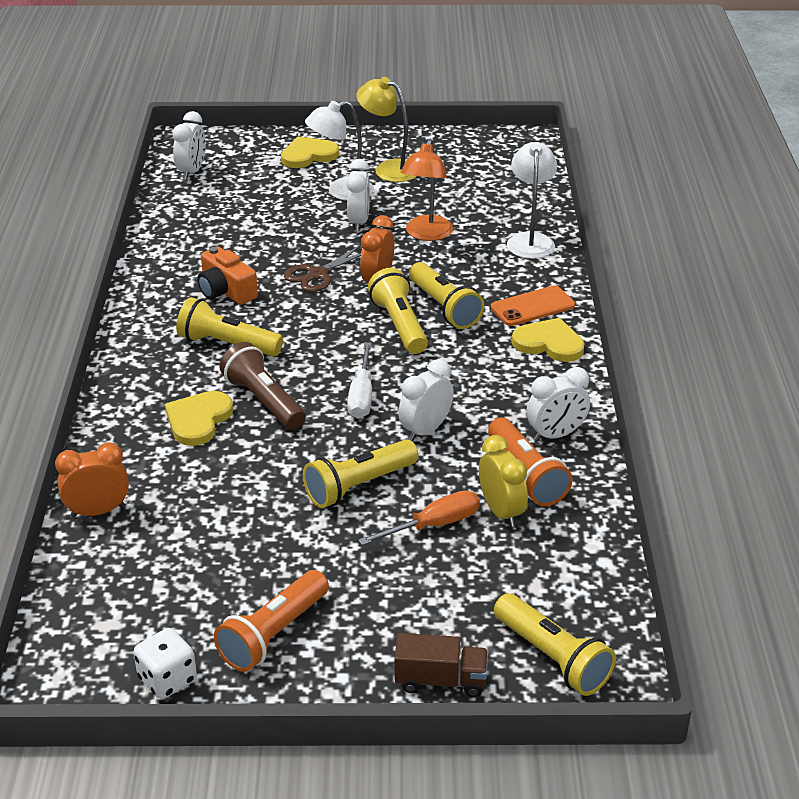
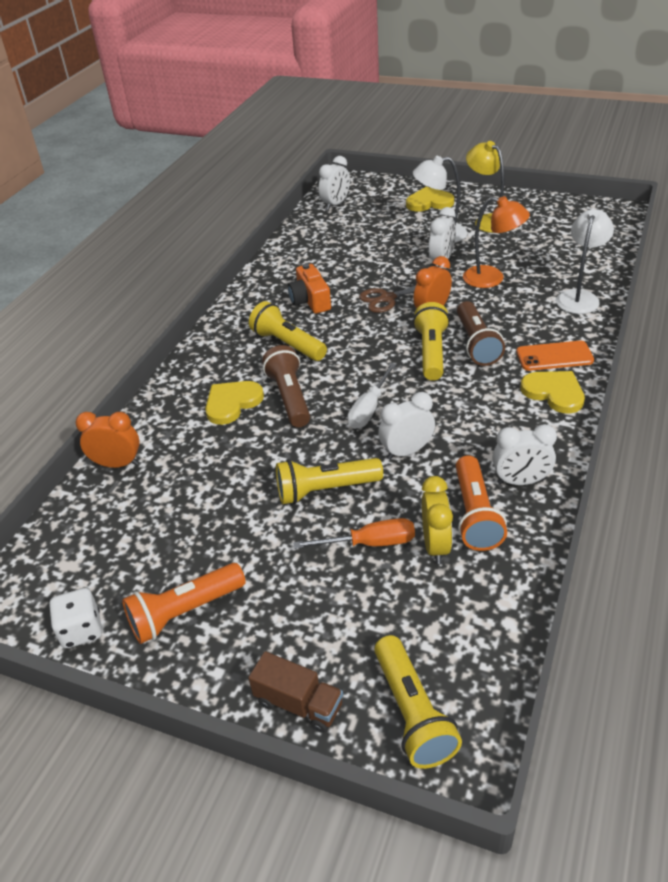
camera: 25 degrees right, 5 degrees up
orange lamp [401,139,453,241] -> orange lamp turned 105 degrees counterclockwise [463,196,530,288]
yellow flashlight [409,262,484,329] -> brown flashlight [457,301,505,366]

